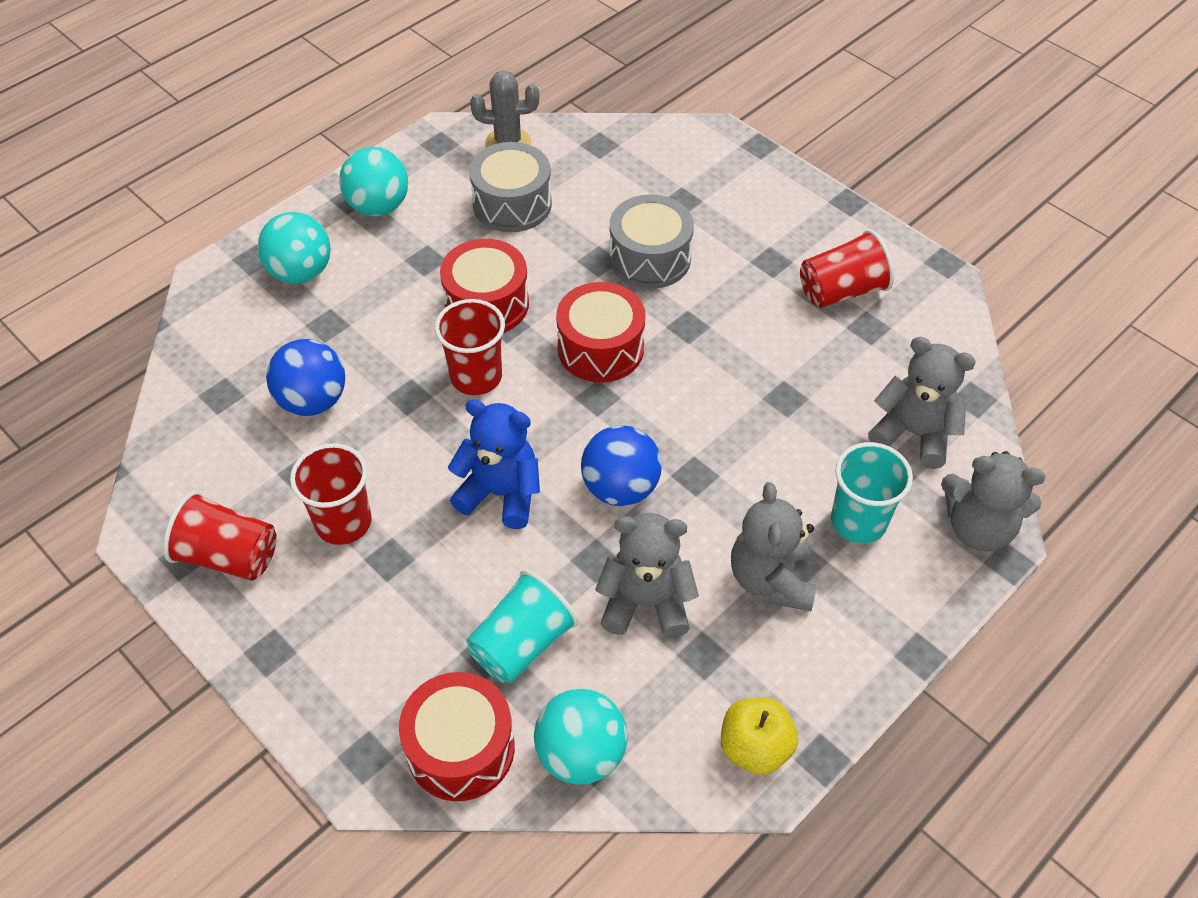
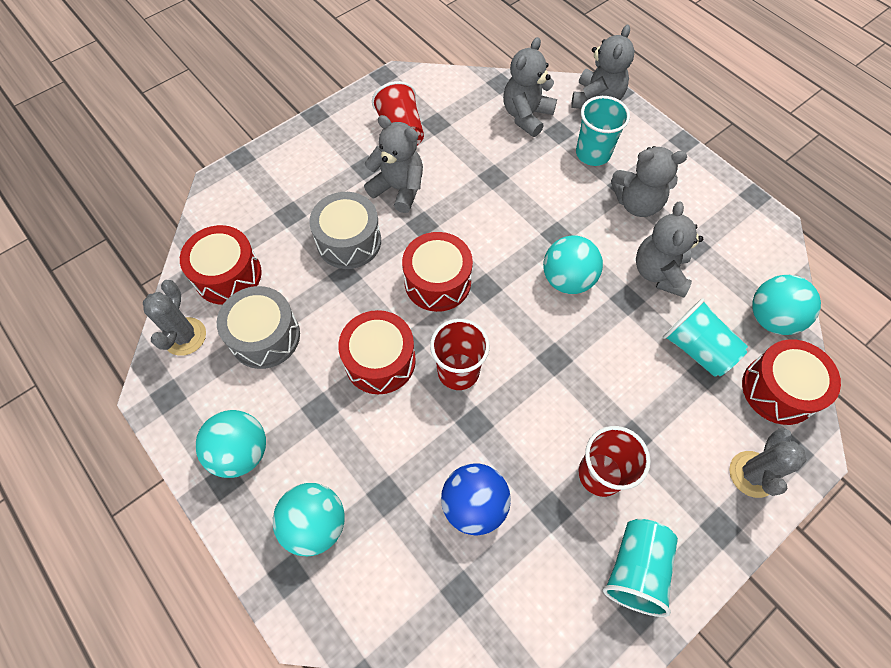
camera: 85 degrees left, 10 degrees up
red cup [163,491,277,581] -> turquoise cup [603,519,678,617]
blue teddy bear [448,399,540,529] -> none
blue ball [581,425,662,506] -> turquoise ball [543,236,603,294]
yellow apple [721,697,798,775] -> none
none -> red drum [180,225,262,305]
none -> grey teddy bear [364,115,423,213]
none -> grey cactus [729,428,807,498]

